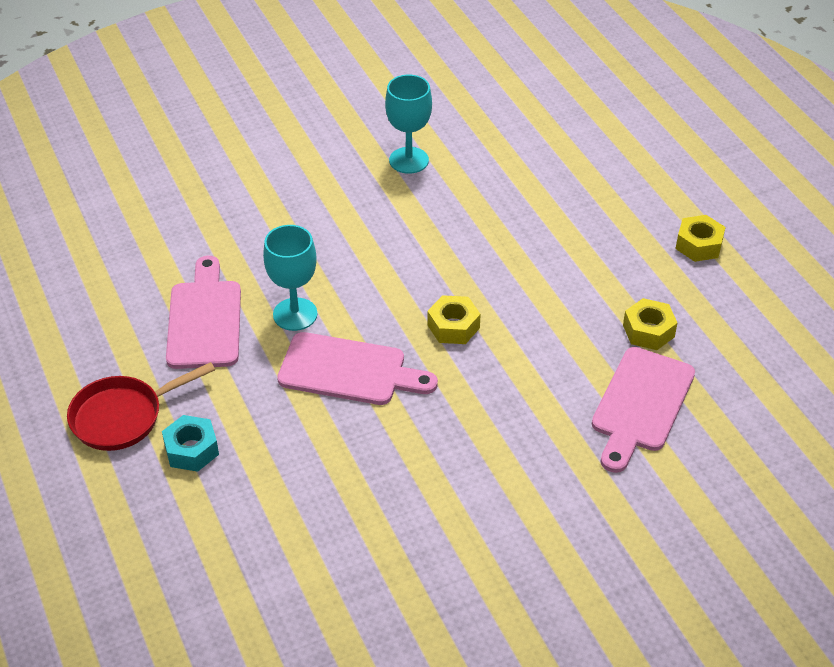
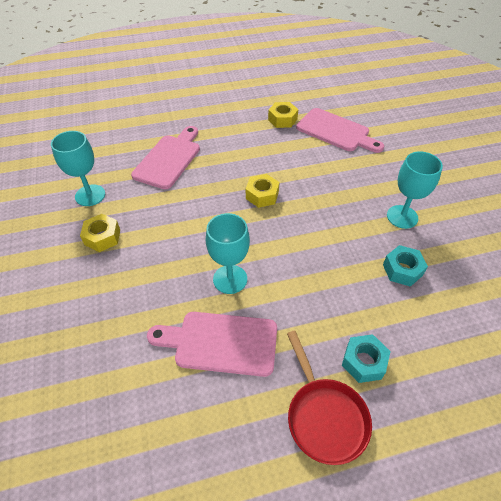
camera: 80 degrees left, 5 degrees up
pink cutting board [277,332,438,405] -> pink cutting board moved to [131,126,200,189]
yellow nut [675,215,726,262] -> yellow nut moved to [80,214,120,252]
none -> turquoise nut [383,245,428,287]
none -> turquoise goblet [387,151,443,229]

